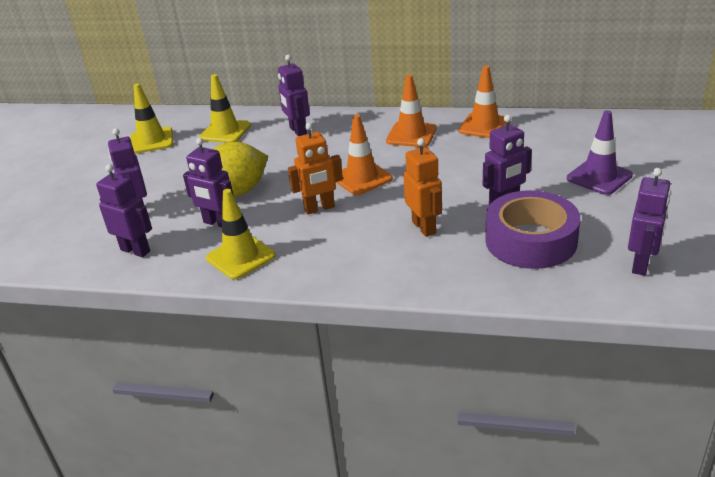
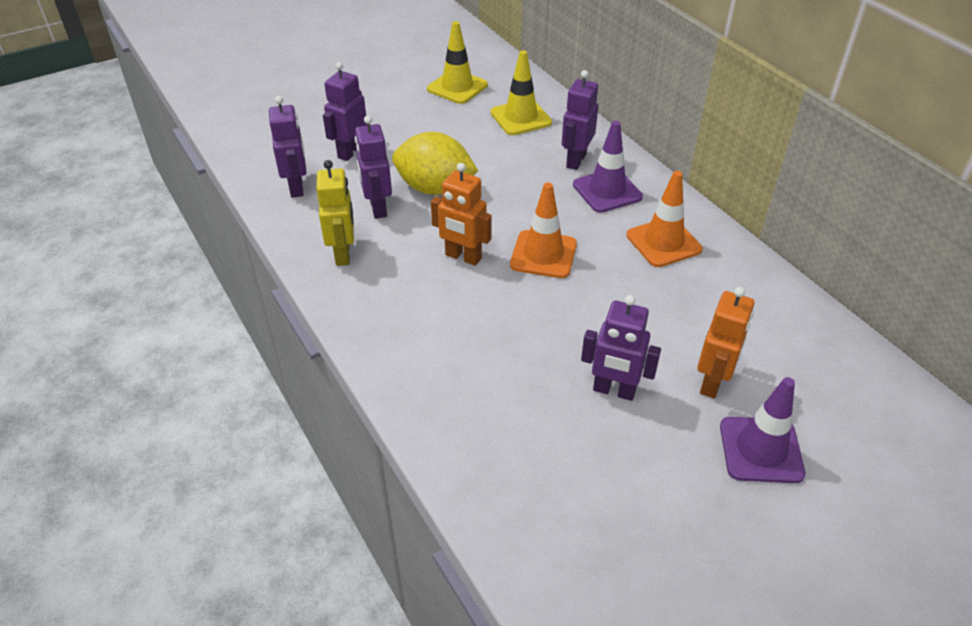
camera: 45 degrees right, 10 degrees up
yellow traffic cone [206,189,276,280] -> yellow robot [316,160,354,266]
orange robot [403,138,442,237] -> orange robot moved to [697,287,754,398]
orange traffic cone [458,66,511,138] -> none
purple tape [485,190,580,269] -> none
purple robot [628,168,671,276] -> none
none -> purple traffic cone [573,121,643,213]

